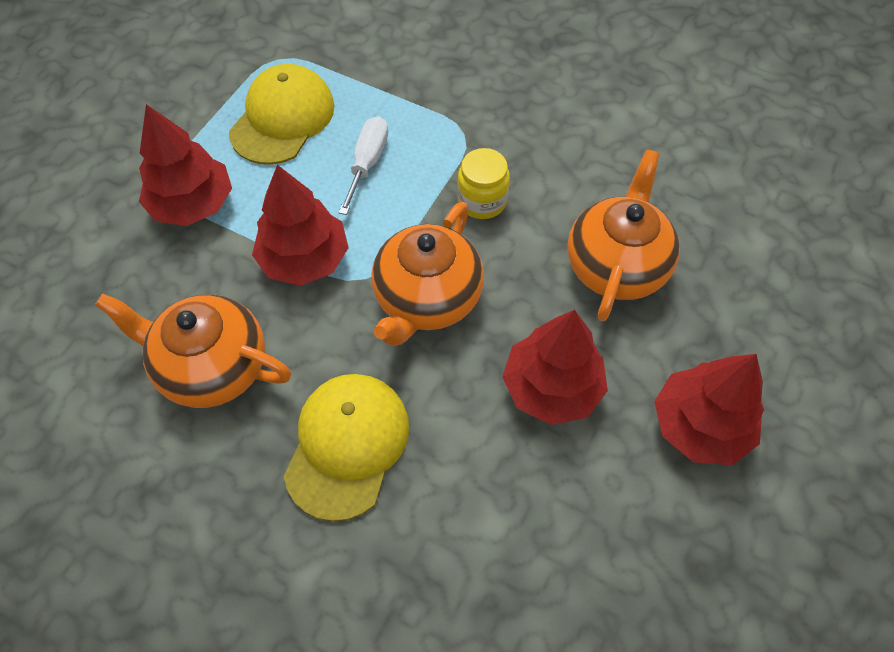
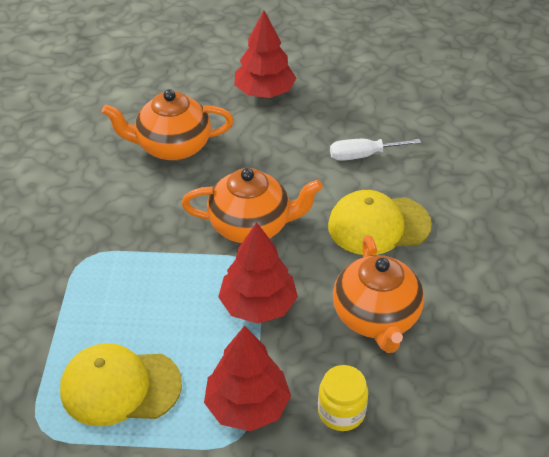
camera: 115 degrees left, 15 degrees down
white screwdriver [339,116,388,215] -> white screwdriver moved to [330,139,421,161]
yellow jar [457,148,510,219] -> yellow jar moved to [318,365,368,431]
red tree [502,310,608,425] -> none

